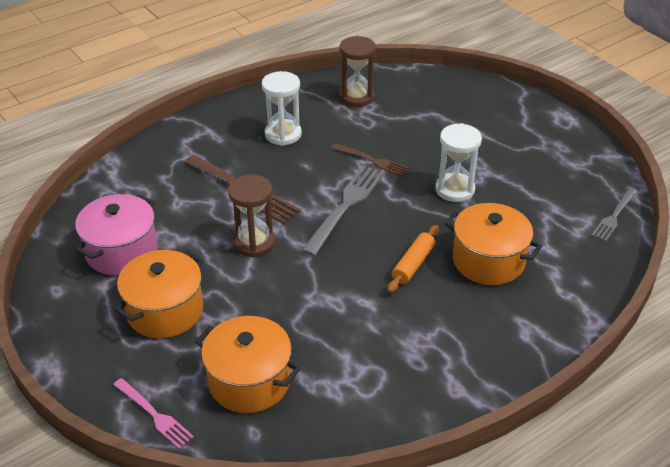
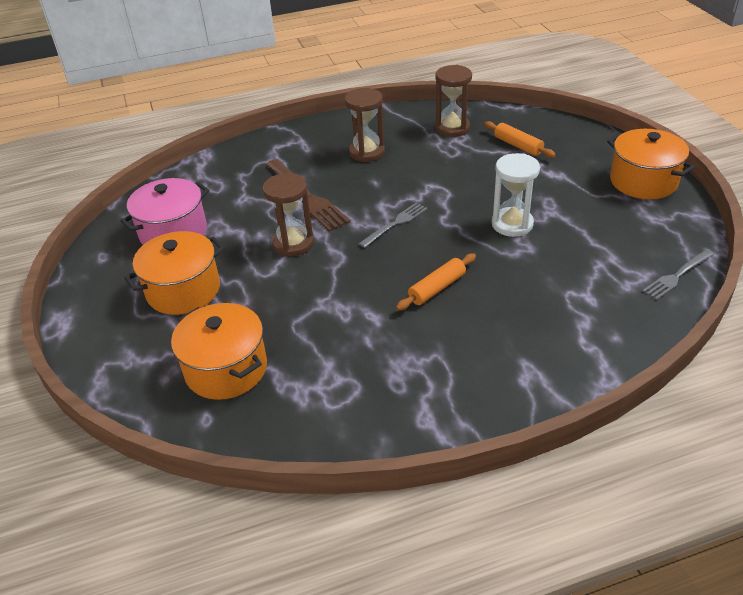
camera: 20 degrees right, 0 degrees up
pink fork [113,378,194,449] -> none
white hourglass [262,71,302,146] -> brown hourglass [345,88,385,162]
grey fork [301,165,385,256] -> grey fork [359,202,428,248], size x0.60
brown fork [331,143,409,176] -> none
orange pot [444,203,542,285] -> orange pot moved to [607,129,695,199]
none -> orange rolling pin [484,121,556,158]

